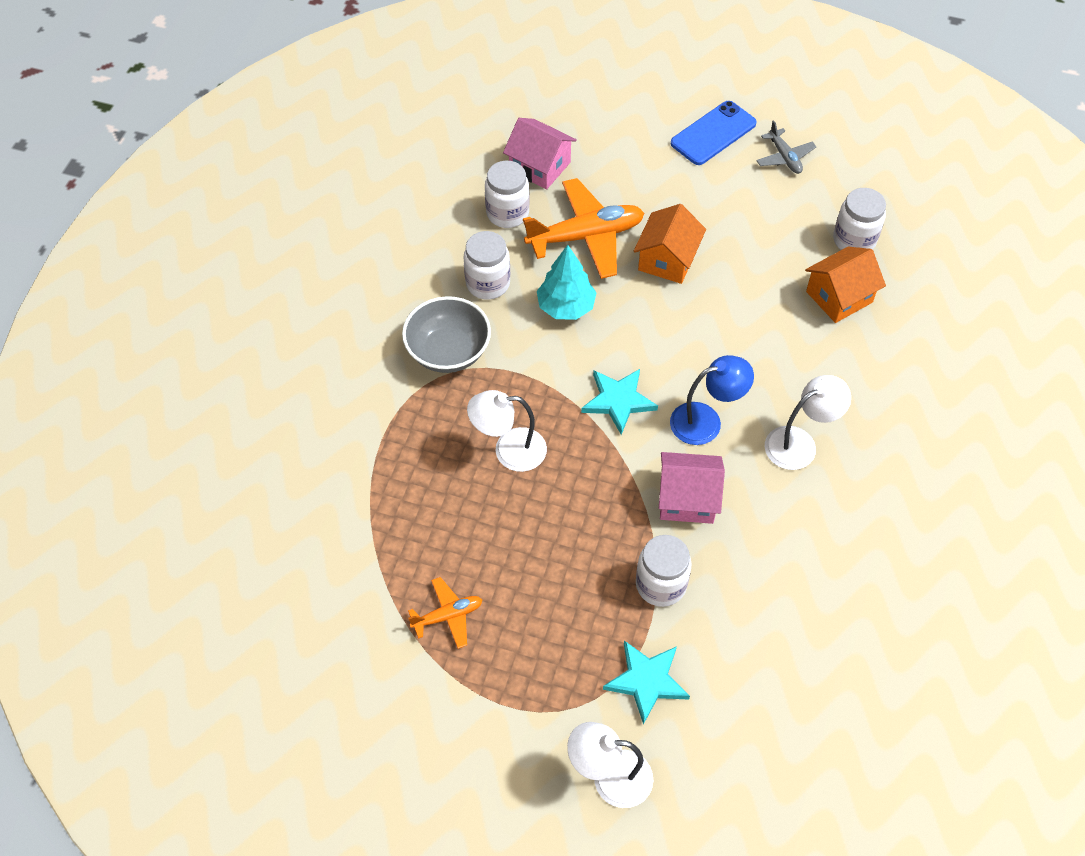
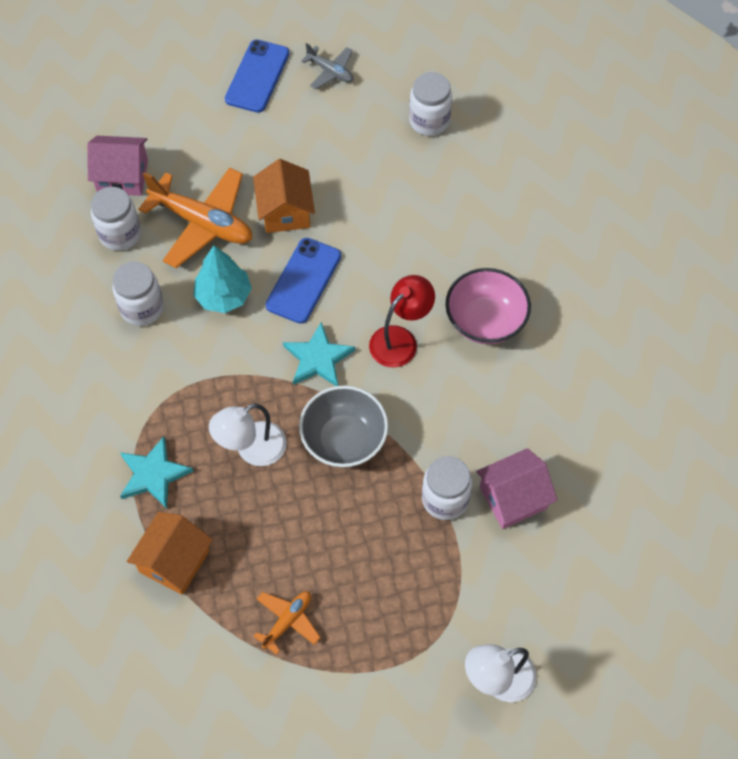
camera: 30 degrees left, 5 degrees up
grey bowl [402,296,491,373] -> grey bowl moved to [299,385,388,468]
orange plane [523,178,644,279] -> orange plane turned 75 degrees clockwise [138,167,253,268]
turquoise star [603,641,690,725] -> turquoise star moved to [120,436,194,509]
pink house [659,452,725,524] -> pink house moved to [476,448,558,529]
blue lamp [670,355,754,445] -> red lamp [369,275,435,368]
white lamp [765,375,851,470] -> pink bowl [446,268,531,344]
orange house [805,247,886,323] -> orange house moved to [127,512,213,595]
none -> blue phone [266,238,341,324]

